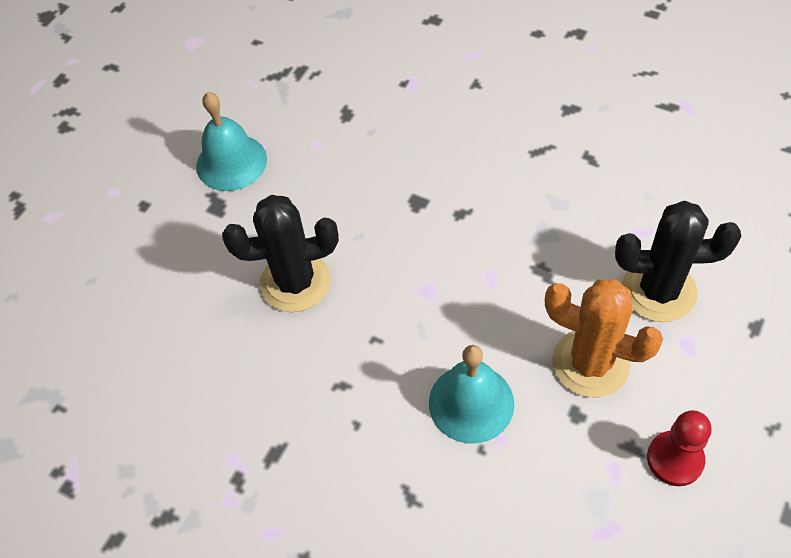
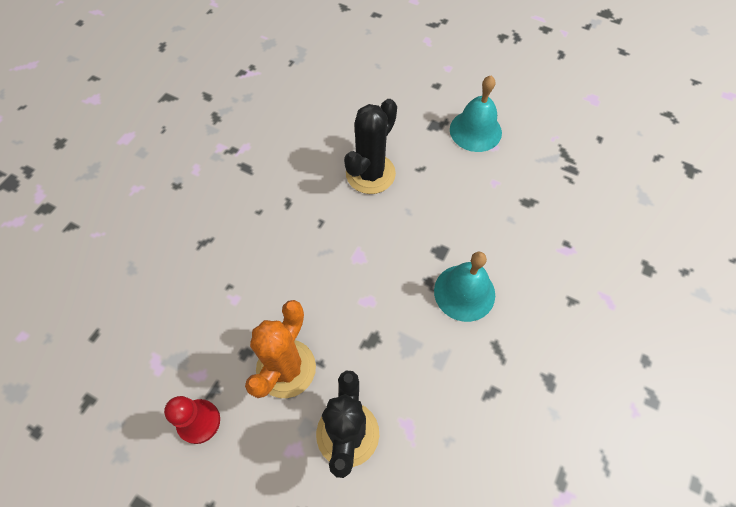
camera: 85 degrees right, 5 degrees up
black cactus [222,195,339,312] -> black cactus turned 45 degrees clockwise [344,99,397,194]
turquoise bell [429,345,514,444] -> turquoise bell moved to [434,252,495,322]

